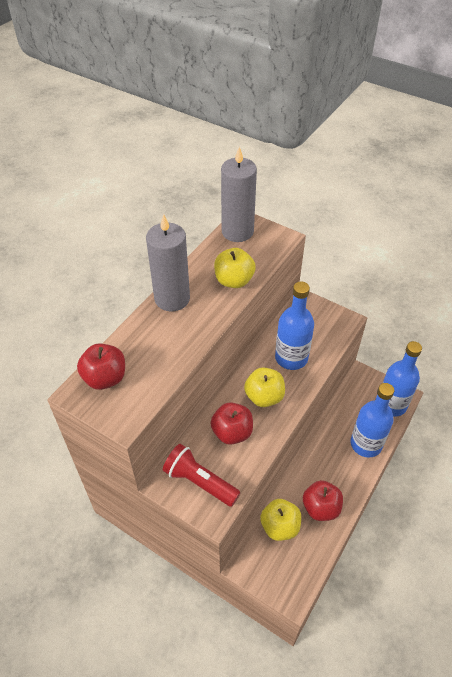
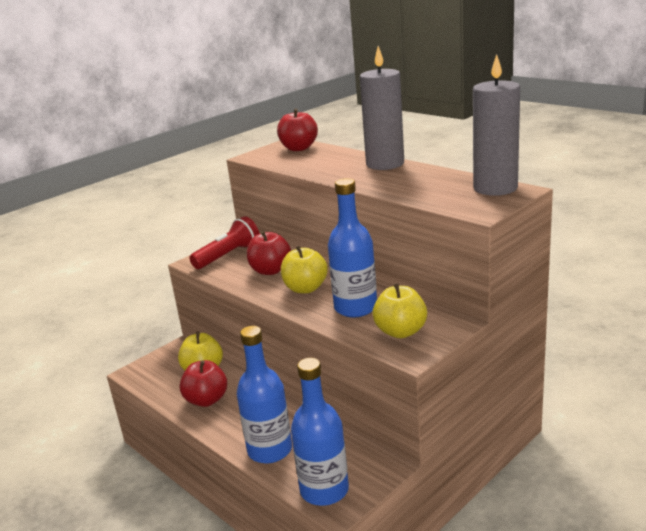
camera: 105 degrees right, 25 degrees down
yellow apple [214,248,256,288] -> yellow apple moved to [372,283,427,338]

